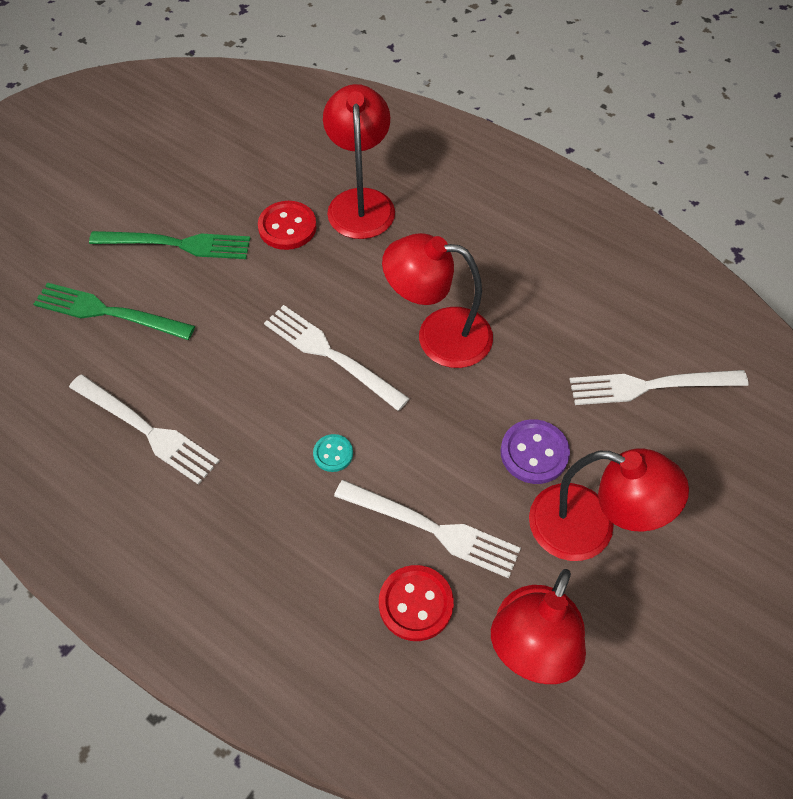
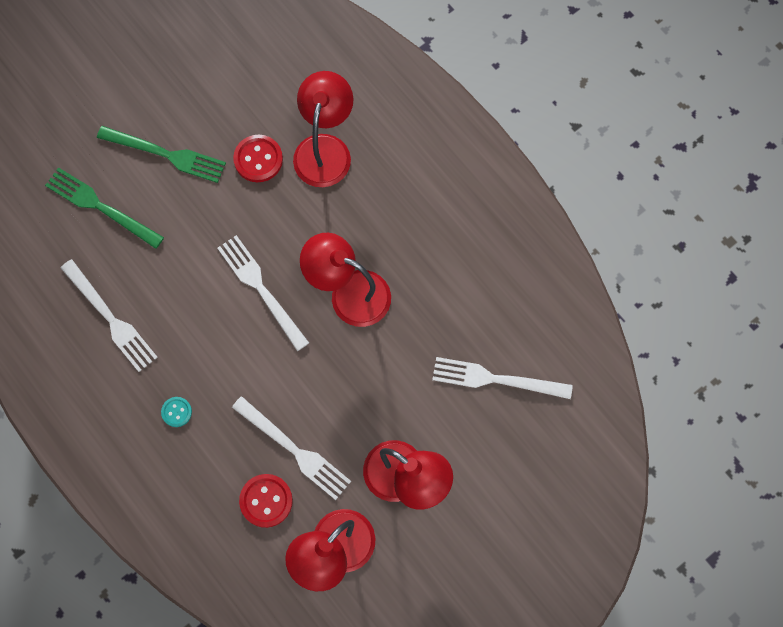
camera: 15 degrees right, 15 degrees up
turquoise button [313,434,353,472] -> turquoise button moved to [161,397,192,427]
purple button [500,419,570,484] -> none

